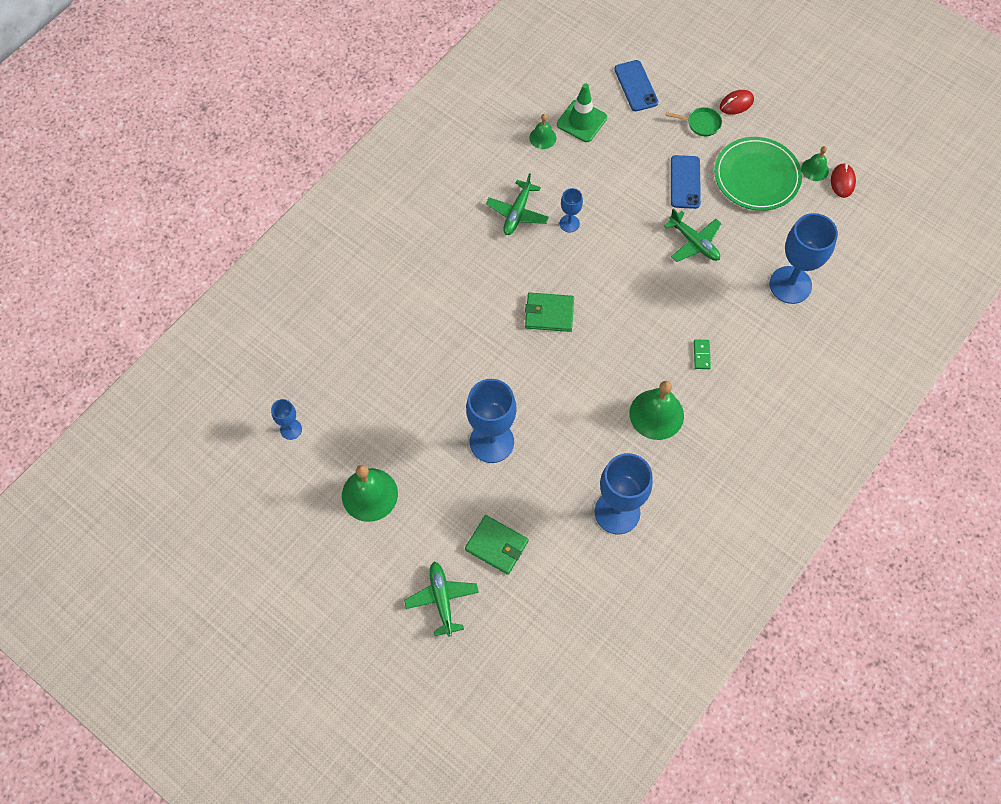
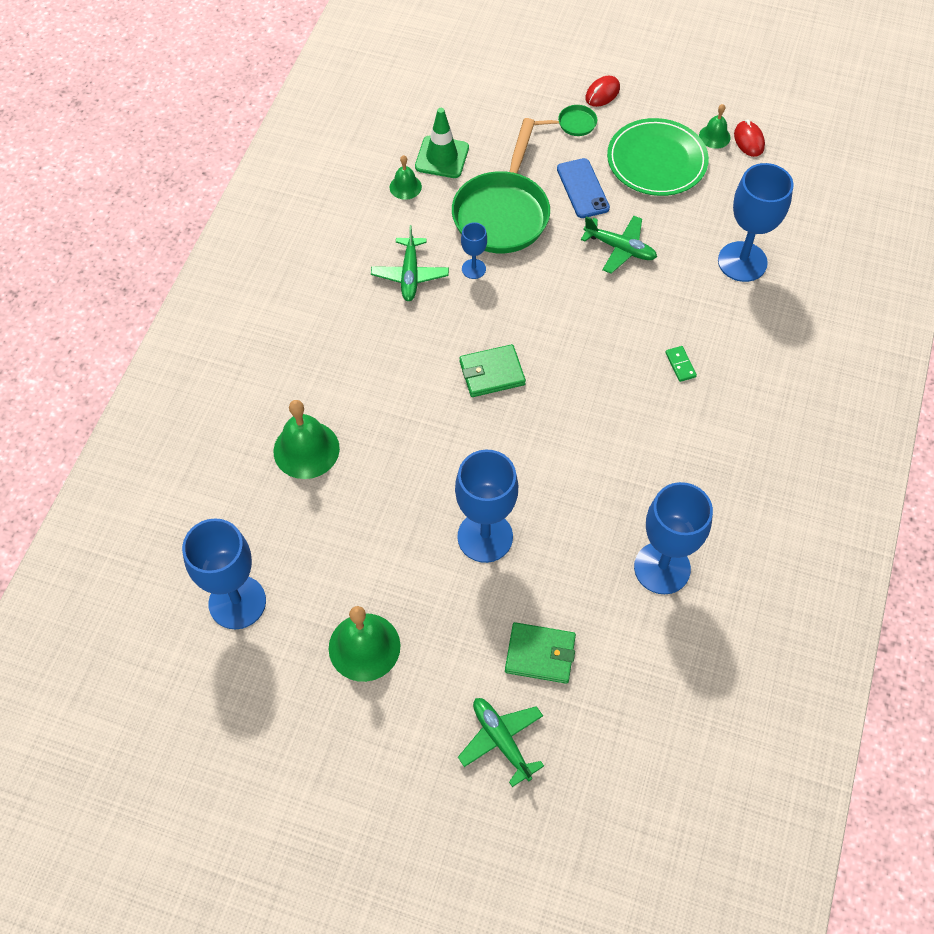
camera: 20 degrees left, 5 degrees down
blue goblet [271,399,302,440] -> blue goblet [182,518,266,629], size x2.03
blue phone [614,60,658,111] -> none
green bell [629,381,684,440] -> green bell moved to [273,400,340,479]
none -> green pan [452,118,550,253]

